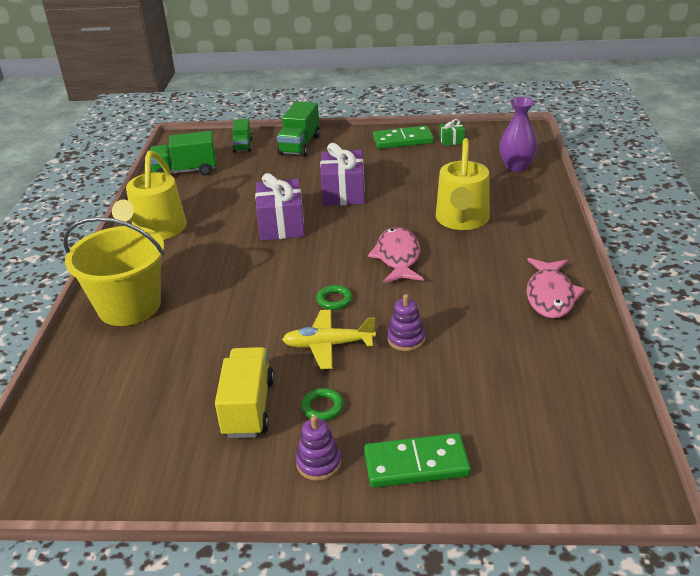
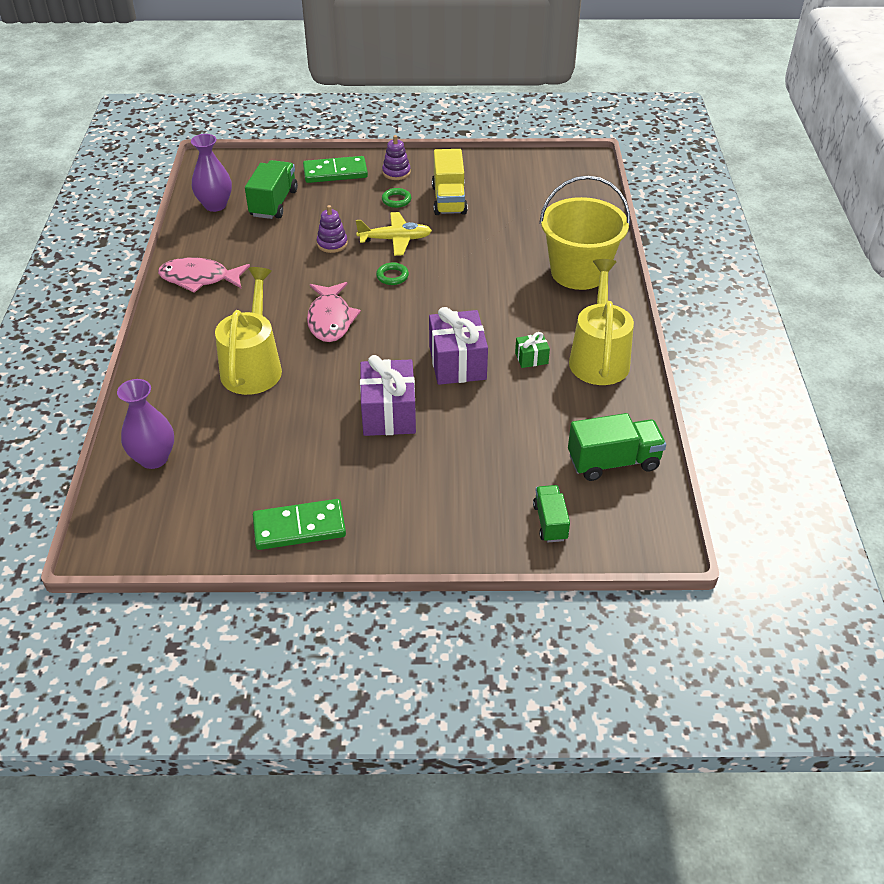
camera: 175 degrees right, 10 degrees up
green truck [277,101,320,157] -> green truck moved to [245,160,298,219]
green gift [439,119,465,146] -> green gift moved to [515,332,550,368]
pink fish [526,258,585,318] -> pink fish turned 90 degrees counterclockwise [158,258,250,293]
none -> purple vase [191,134,232,212]

